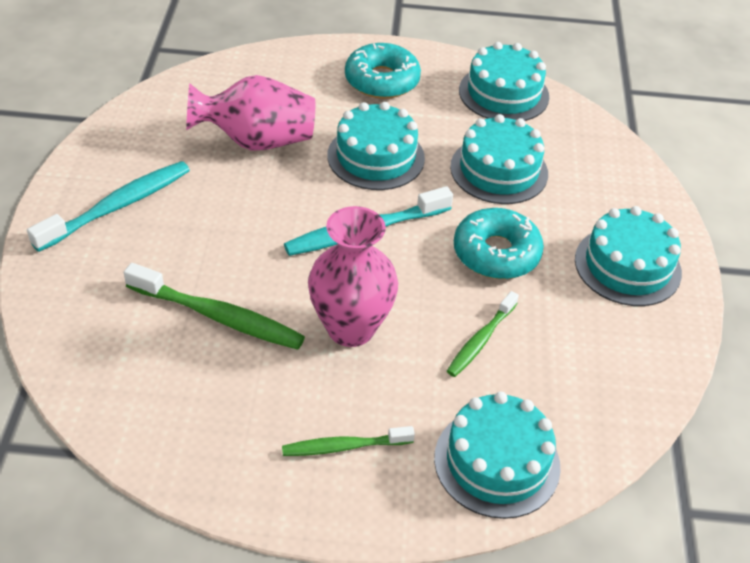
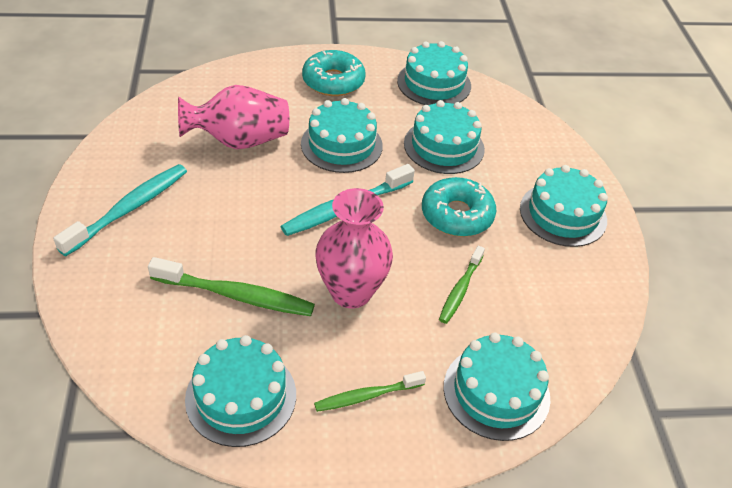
camera: 10 degrees left, 0 degrees up
none -> turquoise cake [185,335,296,447]

